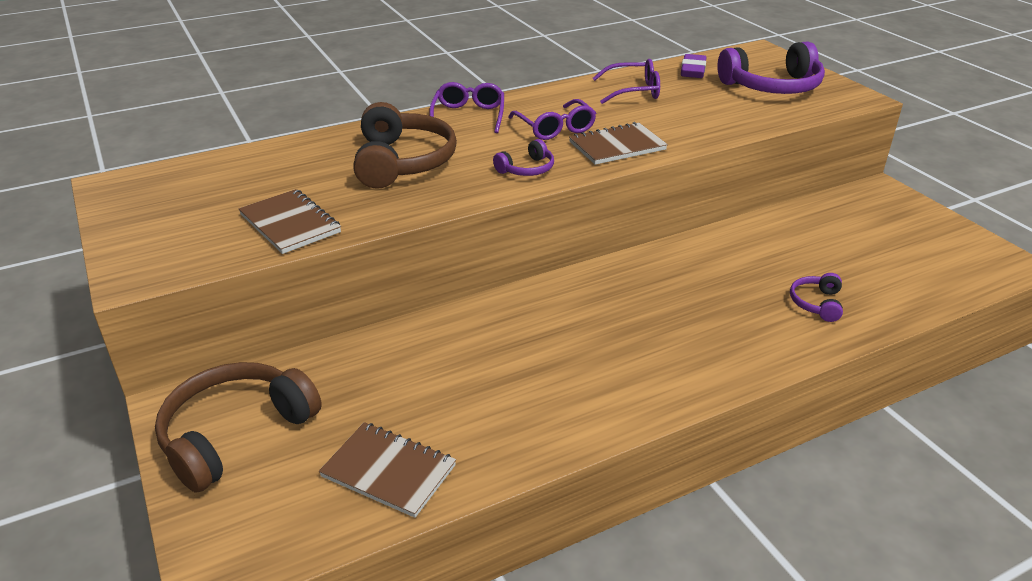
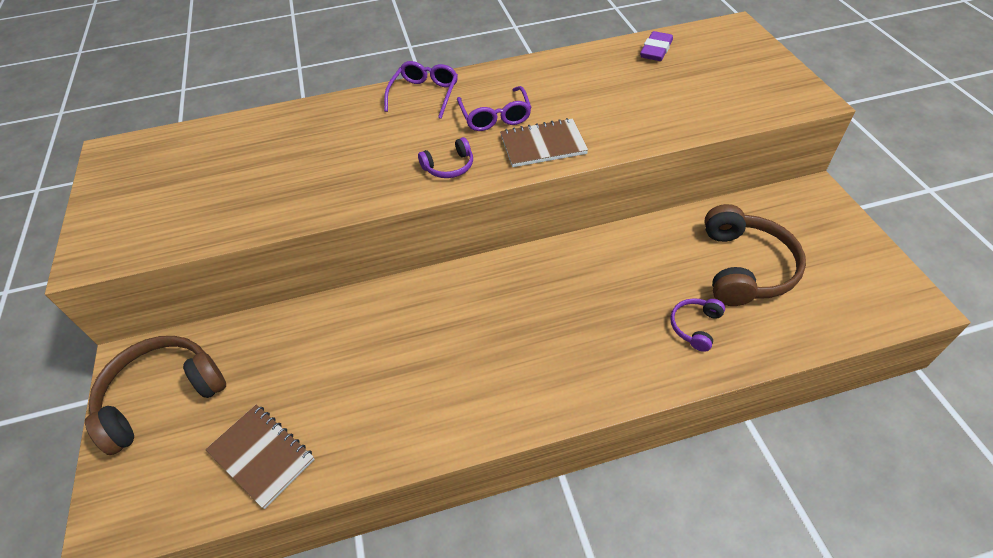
camera: 15 degrees right, 15 degrees up
brown notebook [239,189,341,254] -> none
brown headphones [353,102,457,189] -> brown headphones moved to [704,204,806,306]
purple glasses [593,59,660,104] -> none
purple headphones [717,41,825,94] -> none

